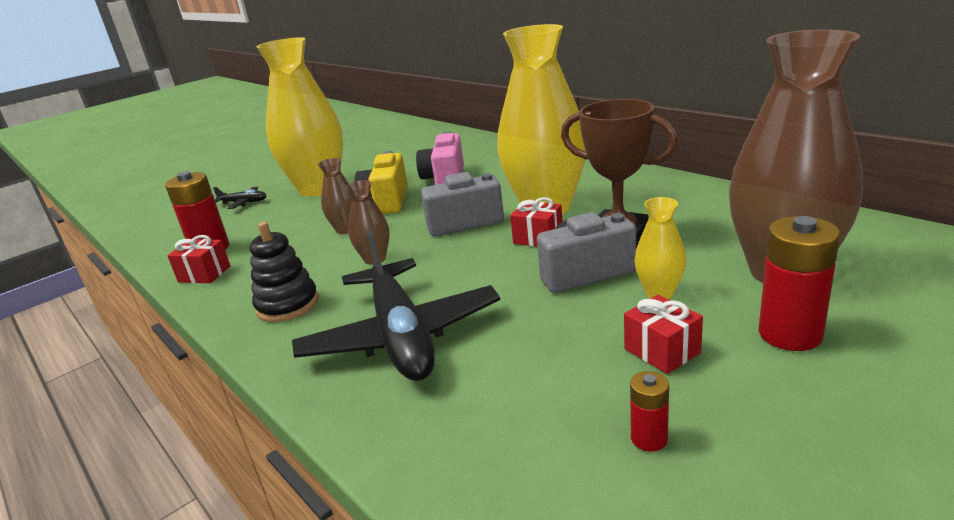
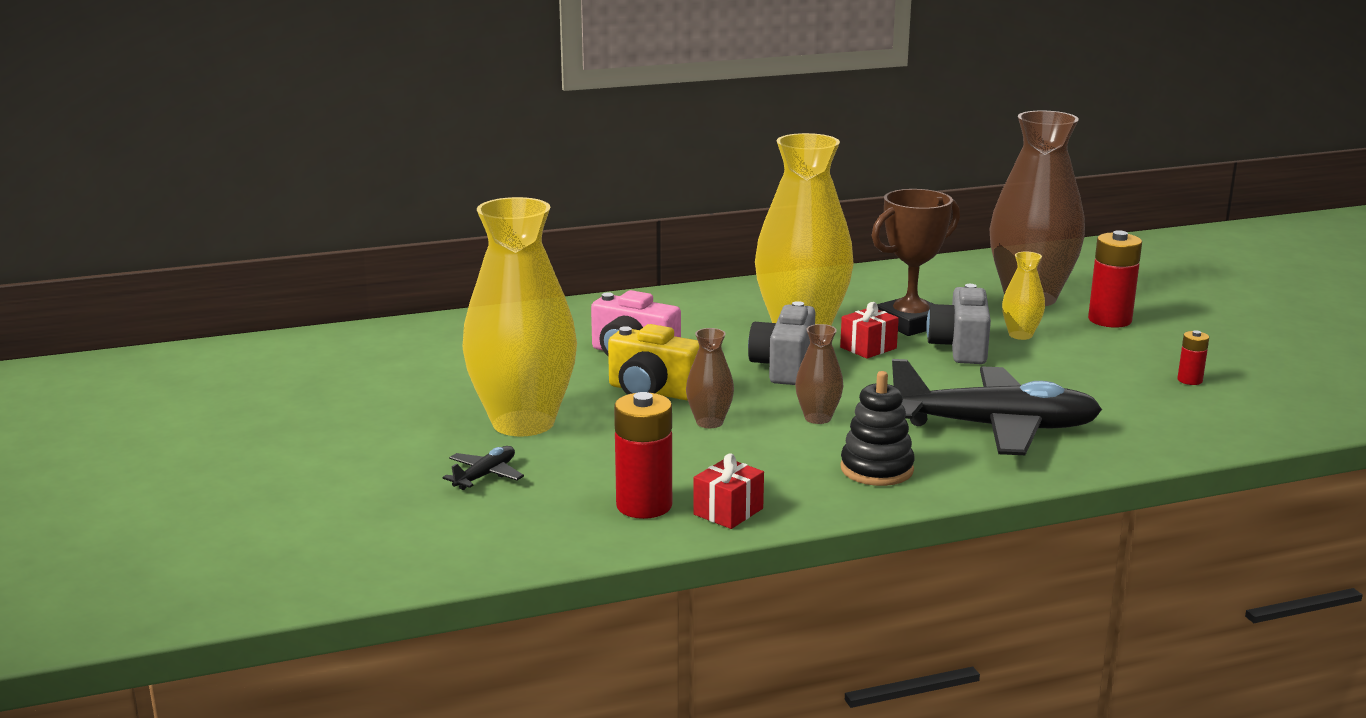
camera: 70 degrees left, 5 degrees down
red gift [624,295,703,374] -> none

